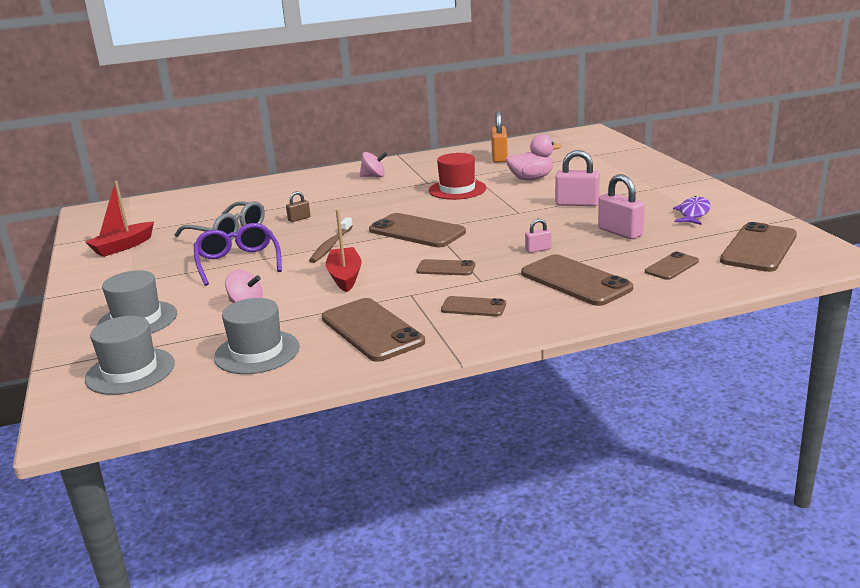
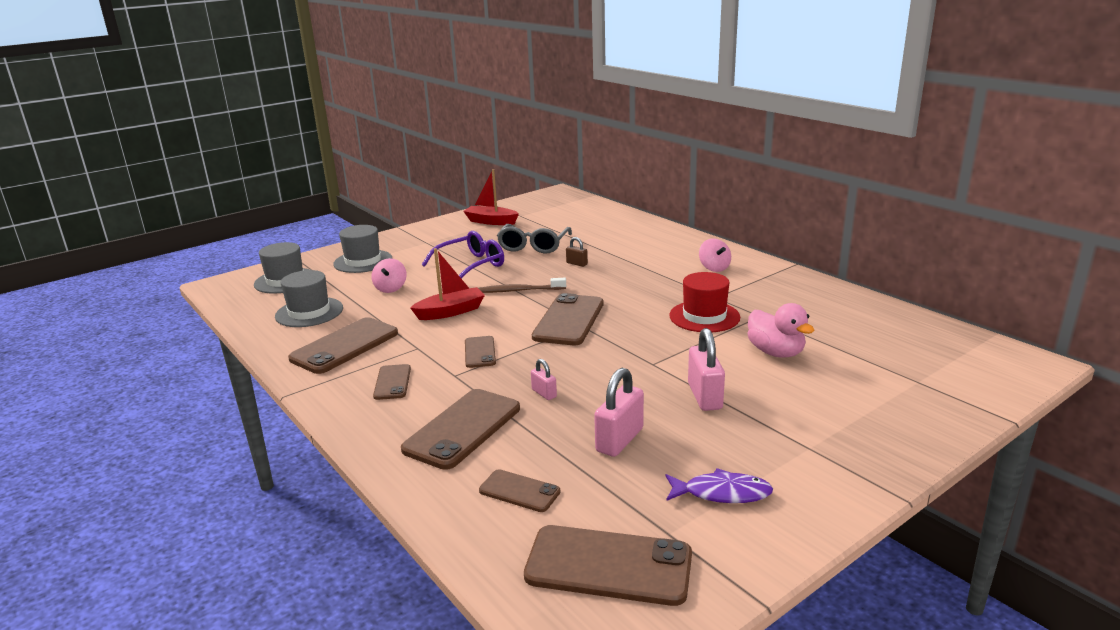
camera: 70 degrees right, 0 degrees up
orange padlock [491,111,508,163] -> none

